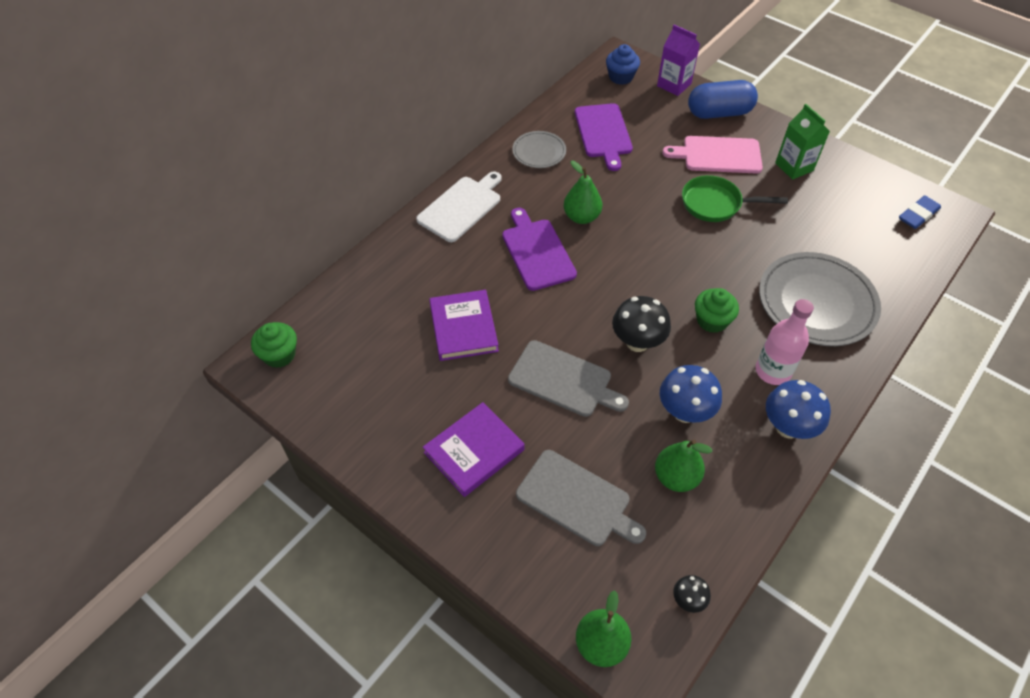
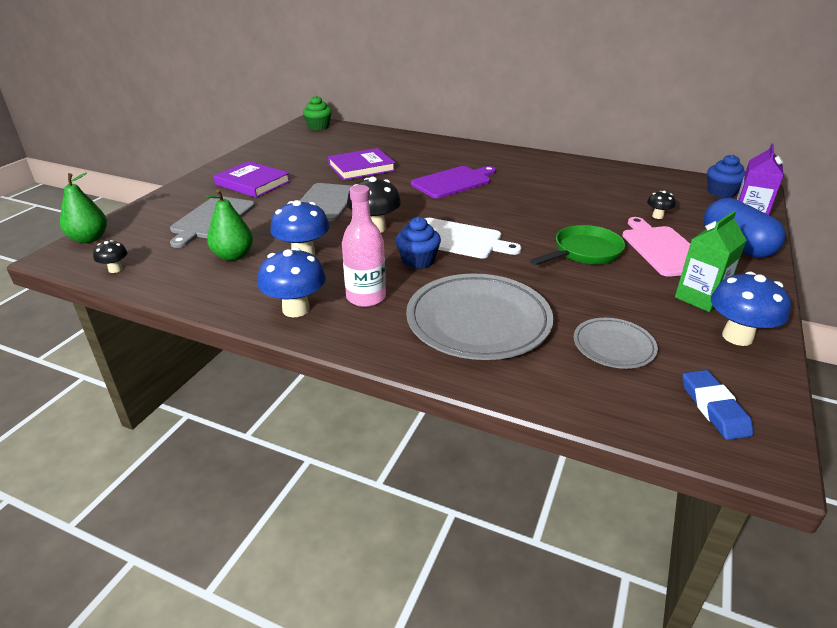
camera: 75 degrees right, 20 degrees down
white cutting board [416,172,502,242] -> white cutting board moved to [425,218,521,259]
grey plate [512,131,566,168] -> grey plate moved to [574,318,658,369]
green pear [564,161,602,224] -> none
purple cutting board [575,103,633,171] -> none
green pan [682,175,788,222] -> green pan turned 60 degrees clockwise [530,225,625,265]
green cupcake [695,288,739,333] -> blue cupcake [396,217,441,269]
blue eraser [899,195,941,229] -> blue eraser turned 45 degrees clockwise [683,370,754,440]
none -> black mushroom [647,191,675,219]
none -> blue mushroom [711,272,791,346]

